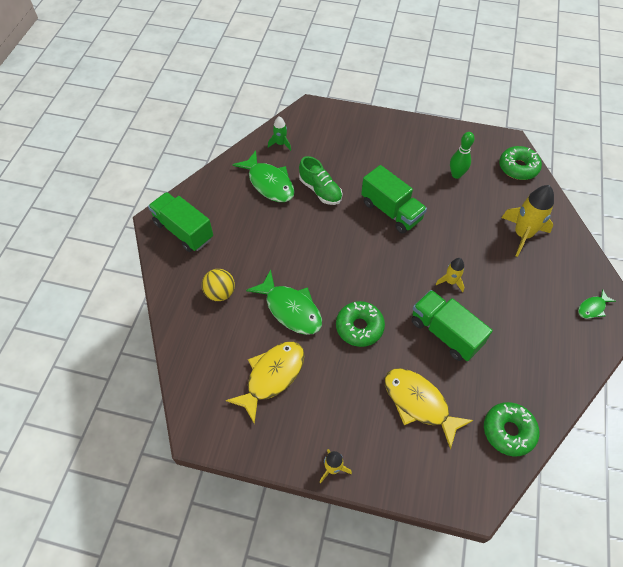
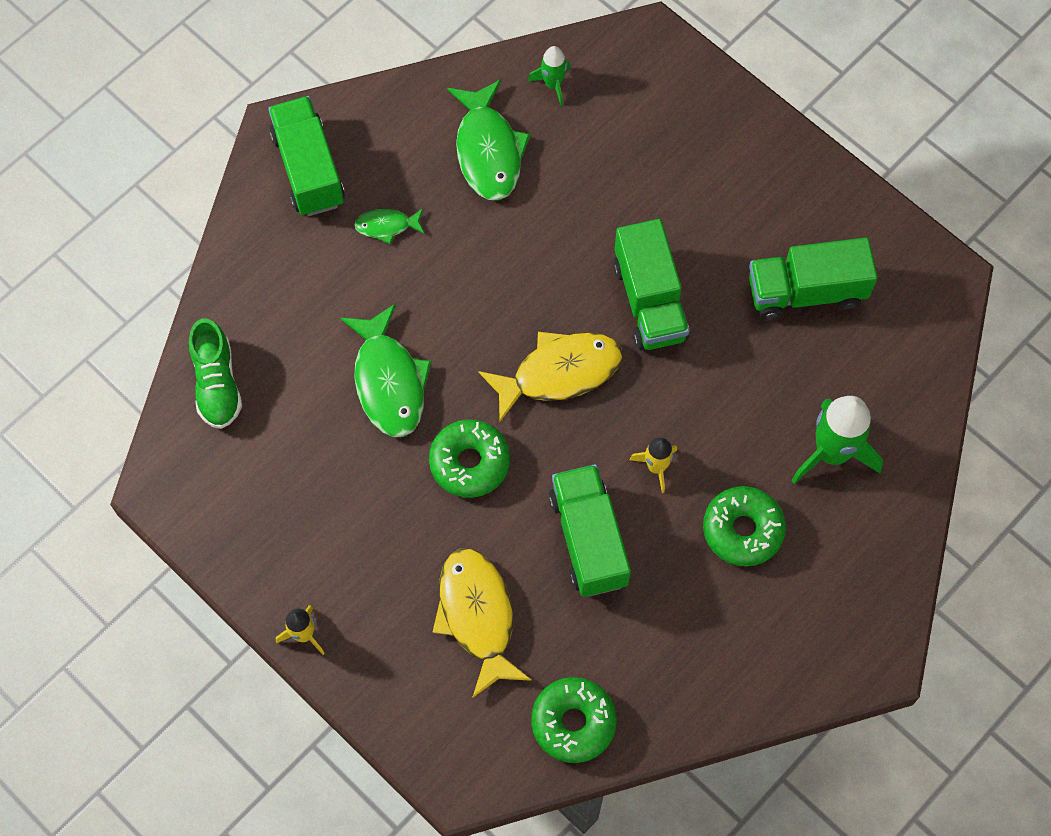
camera: 30 degrees right, 10 degrees up
yellow ball [202,269,235,301] -> none
yellow fish [226,342,305,424] -> yellow fish moved to [479,332,623,422]
green shoe [299,156,342,205] -> green shoe moved to [189,319,242,429]
green bowling pin [450,132,475,179] -> green truck [749,237,878,320]
green donut [499,146,542,180] -> green donut moved to [703,486,786,566]
yellow rocket [501,185,554,257] -> green rocket [791,396,883,484]
green fish [578,289,616,319] -> green fish moved to [354,208,425,244]

